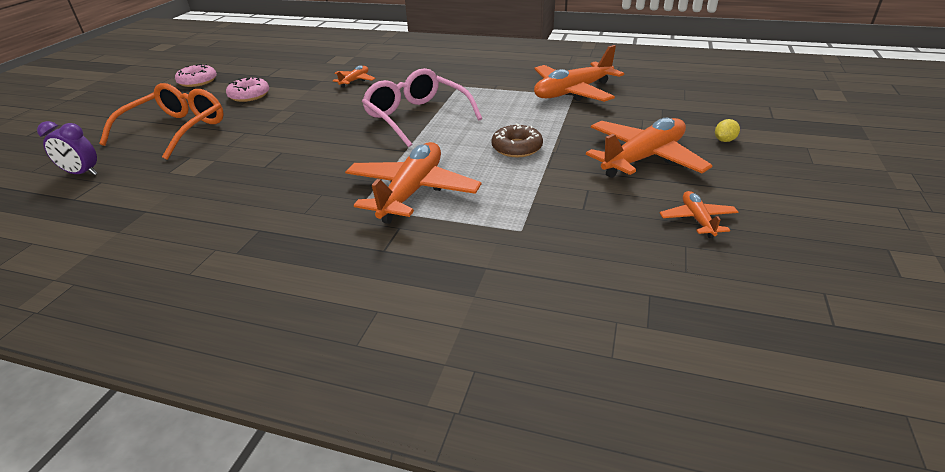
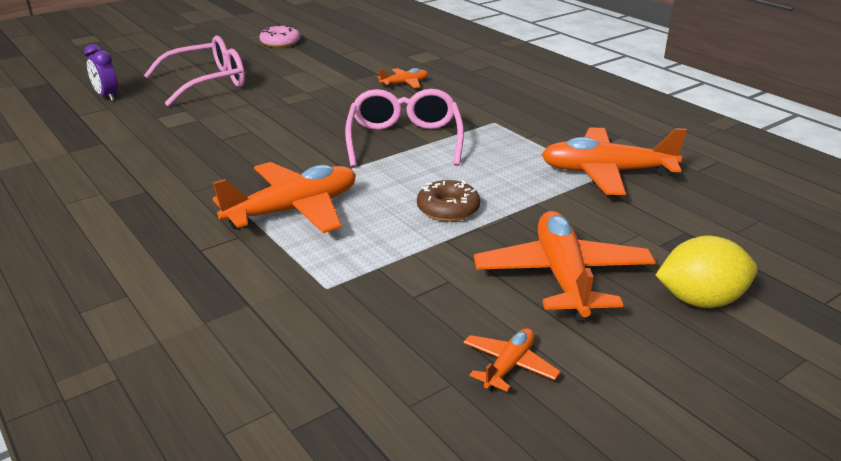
camera: 35 degrees right, 5 degrees down
orange glasses [99,83,224,160] -> pink glasses [144,36,245,106]
pink donut [226,77,269,102] -> none
orange plane [586,118,713,178] -> orange plane turned 90 degrees counterclockwise [474,211,656,322]
yellow lemon [715,119,740,142] -> yellow lemon [656,235,758,308], size x2.18

